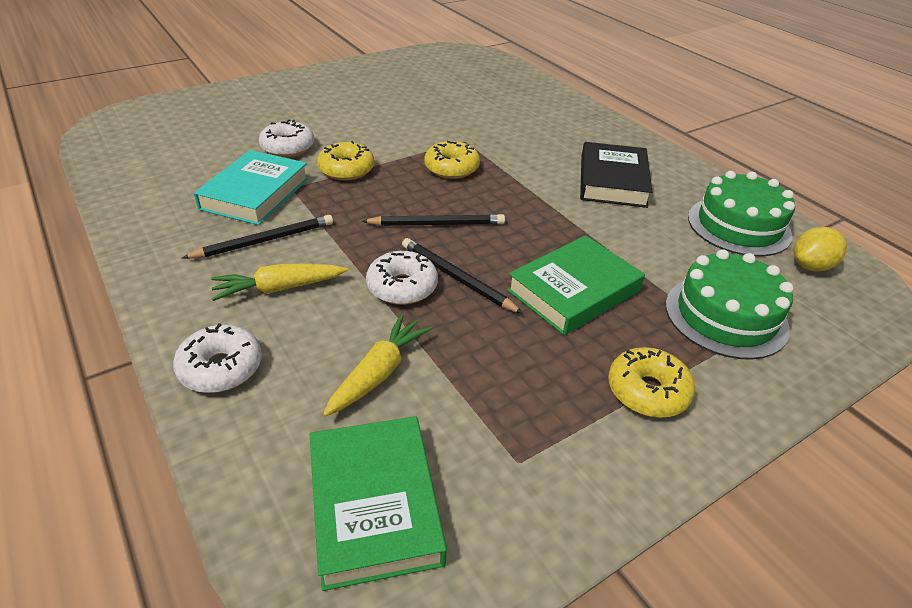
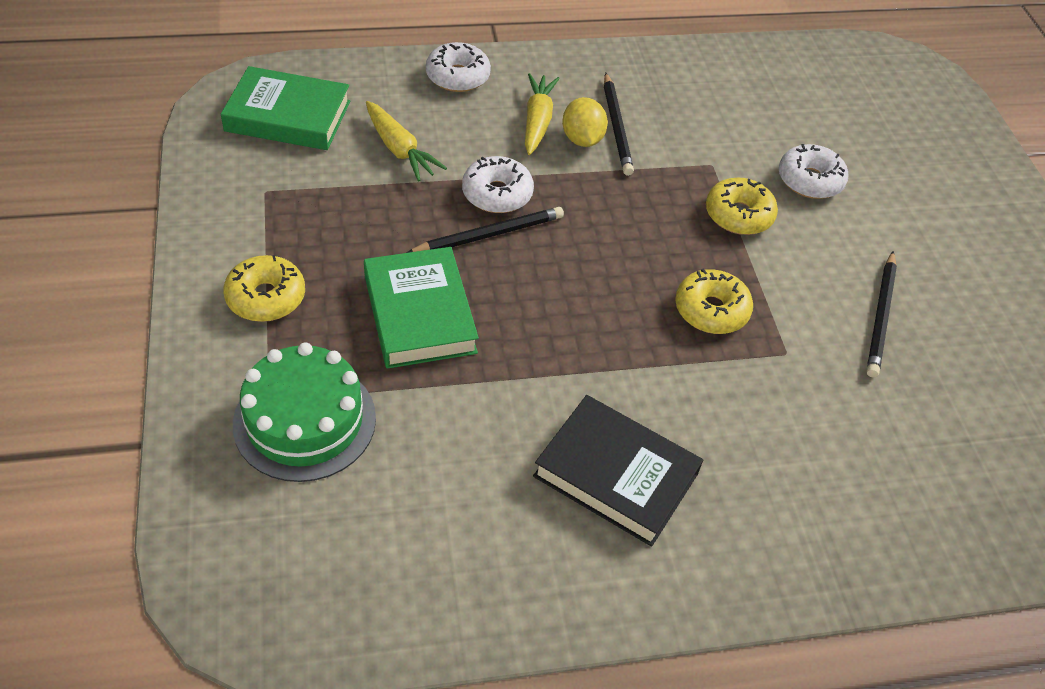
camera: 110 degrees right, 10 degrees up
turquoise book [194,150,309,225] -> none
black pencil [361,214,505,226] -> black pencil moved to [866,251,897,377]
green cake [688,171,795,256] -> none
yellow lemon [793,227,847,271] -> yellow lemon moved to [562,97,608,147]

